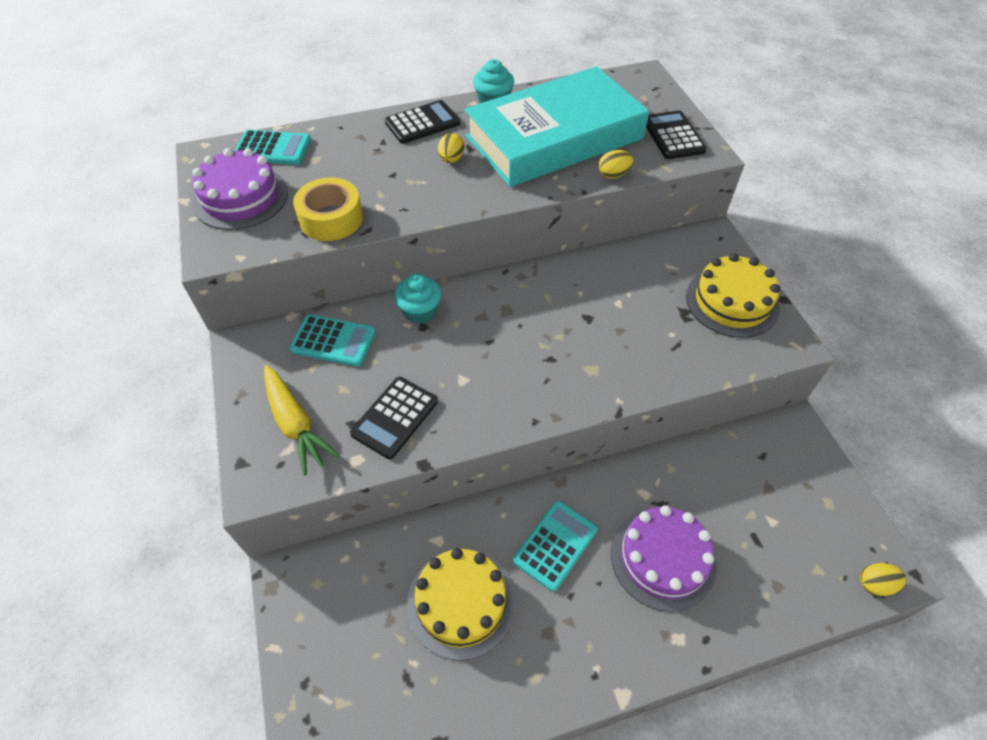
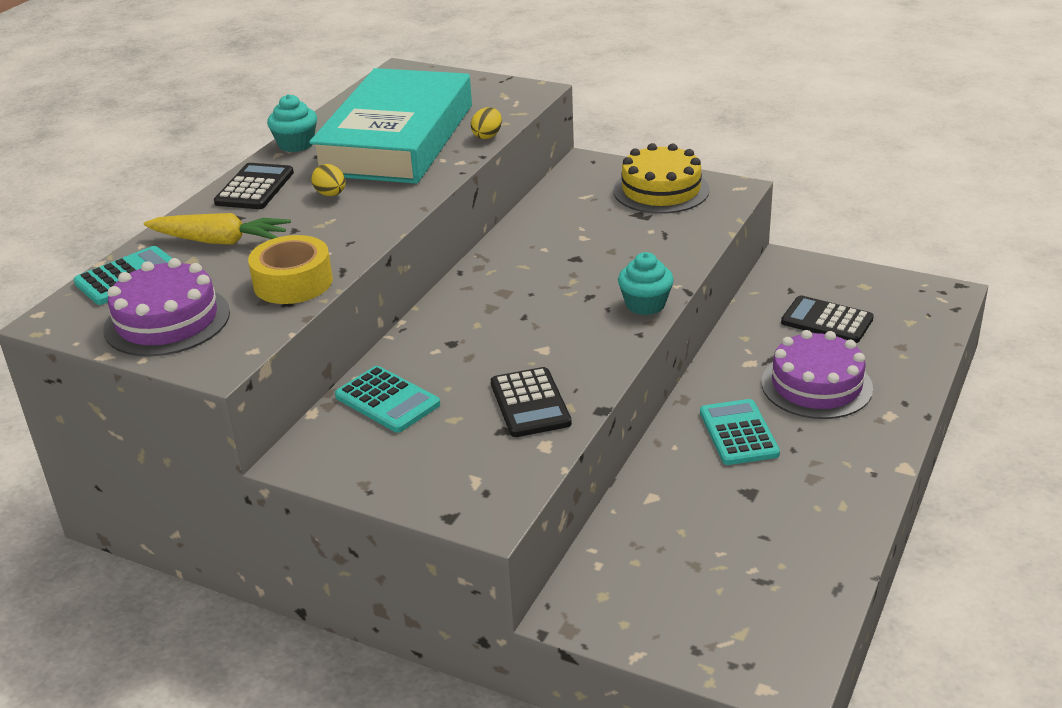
camera: 45 degrees left, 20 degrees down
yellow carrot [264,365,339,476] -> yellow carrot moved to [144,213,291,245]
turquoise calculator [289,314,376,367] -> turquoise calculator turned 75 degrees clockwise [335,366,440,433]
turquoise cupcake [394,274,441,324] -> turquoise cupcake moved to [618,252,674,315]
yellow cake [407,548,516,661] -> none
black calculator [646,110,707,159] -> black calculator moved to [781,295,874,343]
yellow egg [860,563,906,597] -> none

